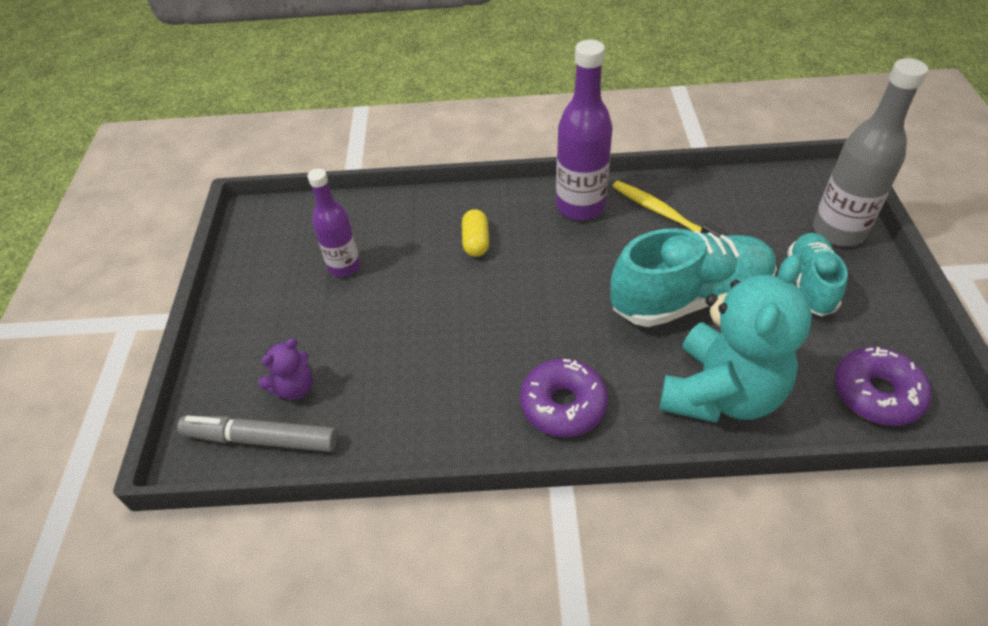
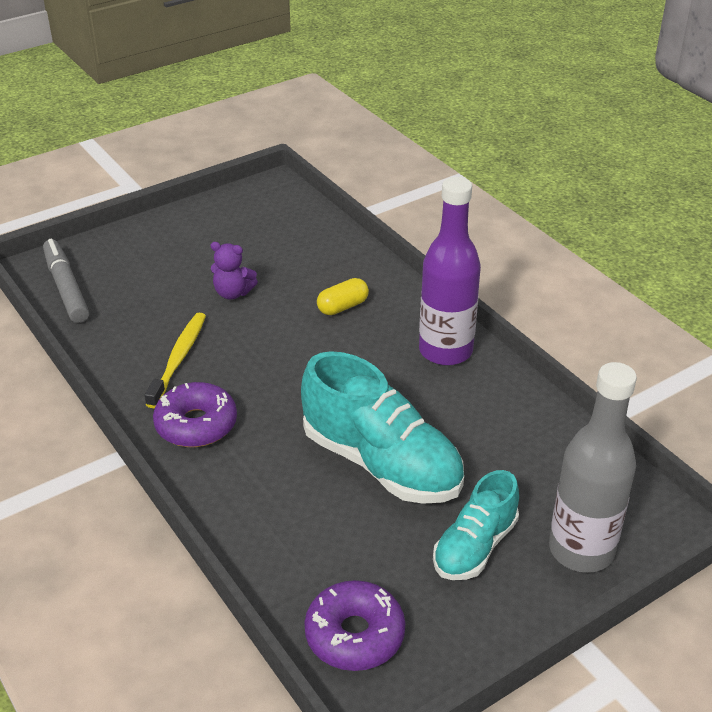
camera: 55 degrees right, 10 degrees down
purple teddy bear [258,338,313,400] -> purple teddy bear moved to [211,242,258,300]
purple bottle [308,168,360,277] -> none
yellow toothbrush [612,181,727,237] -> yellow toothbrush moved to [145,313,206,408]
turquoise teddy bear [659,254,812,423] -> none
turquoise shoe [787,233,848,316] -> turquoise shoe turned 150 degrees clockwise [433,470,519,580]

